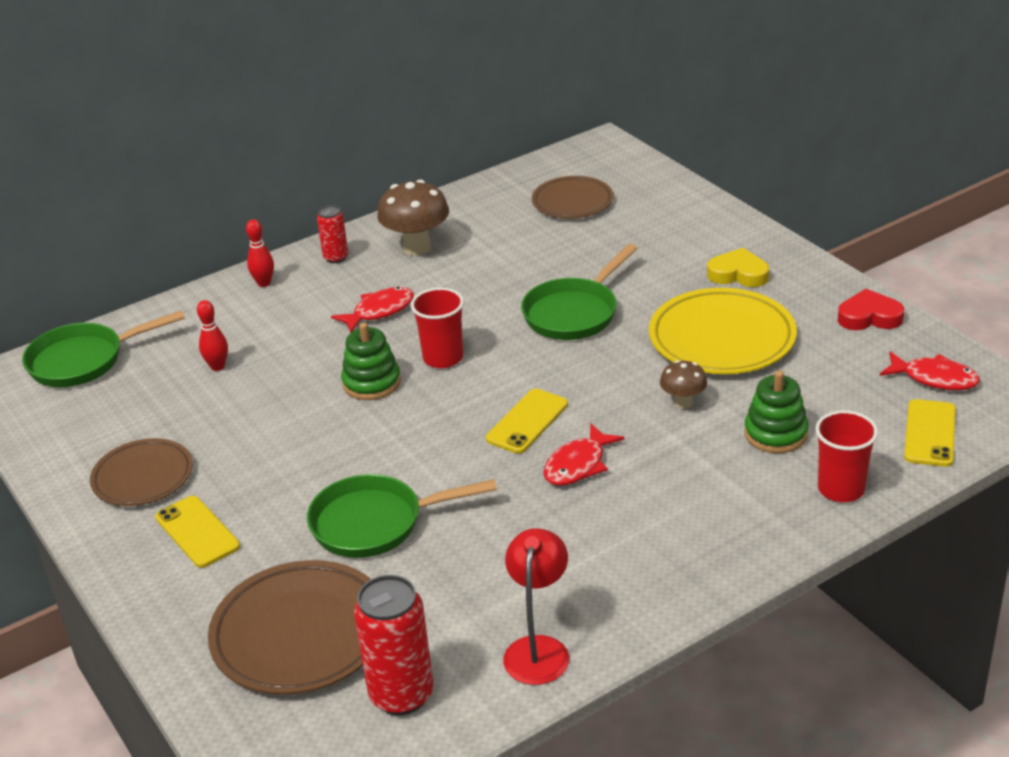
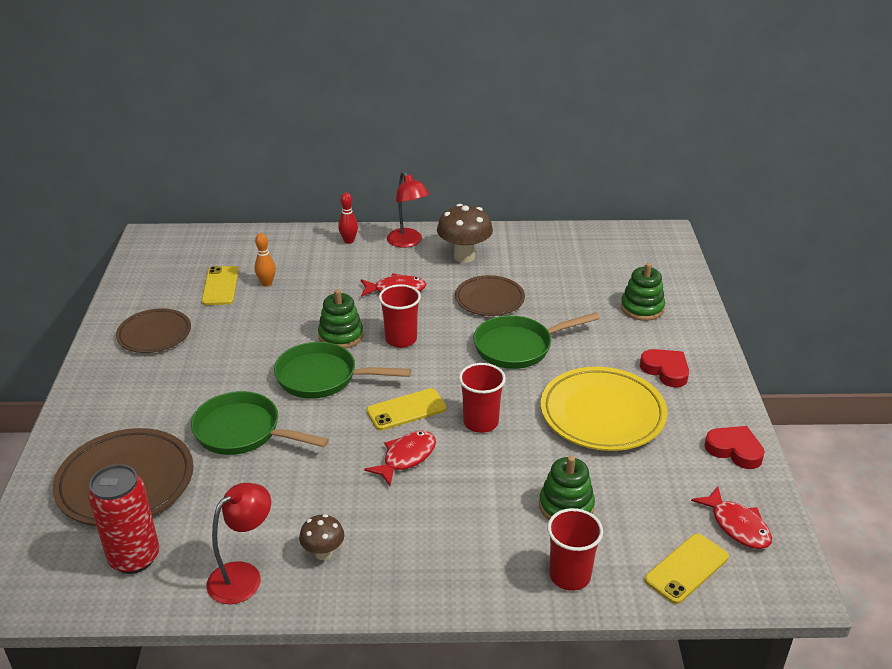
camera: 30 degrees right, 0 degrees up
green pan [22,310,185,387] -> green pan moved to [274,342,411,399]
yellow phone [155,496,240,568] -> yellow phone moved to [202,266,239,305]
red bowling pin [197,300,228,371] -> orange bowling pin [254,233,276,287]
red can [317,205,348,263] -> red lamp [387,171,429,248]
brown plate [532,176,614,219] -> brown plate moved to [455,275,525,316]
red fish [543,423,625,486] -> red fish turned 150 degrees clockwise [364,431,436,486]
brown mushroom [660,360,707,409] -> brown mushroom moved to [299,514,345,560]
yellow heart [707,248,769,287] -> red heart [640,349,689,387]
none -> red cup [459,363,506,433]
none -> green stacking toy [621,263,665,321]

